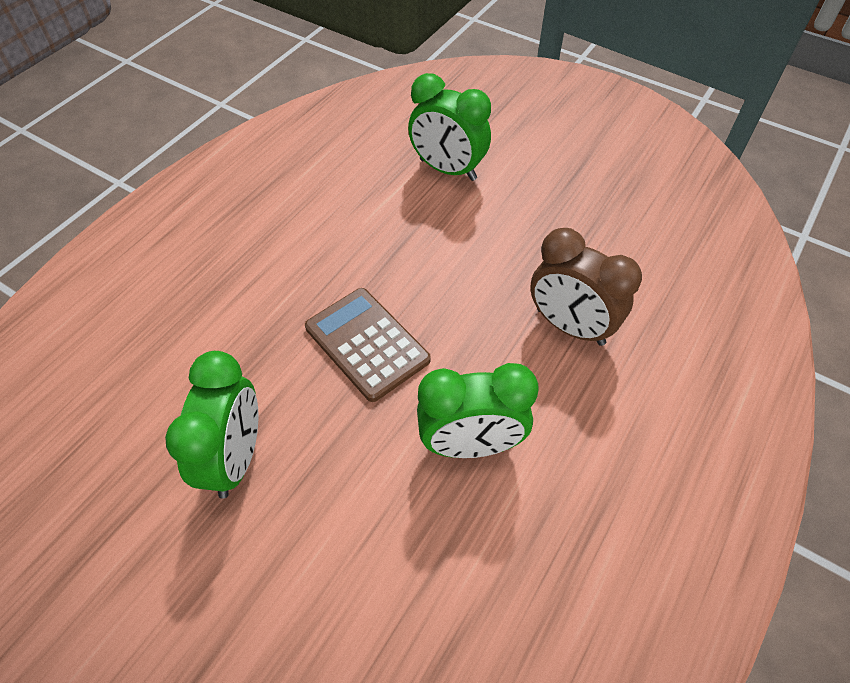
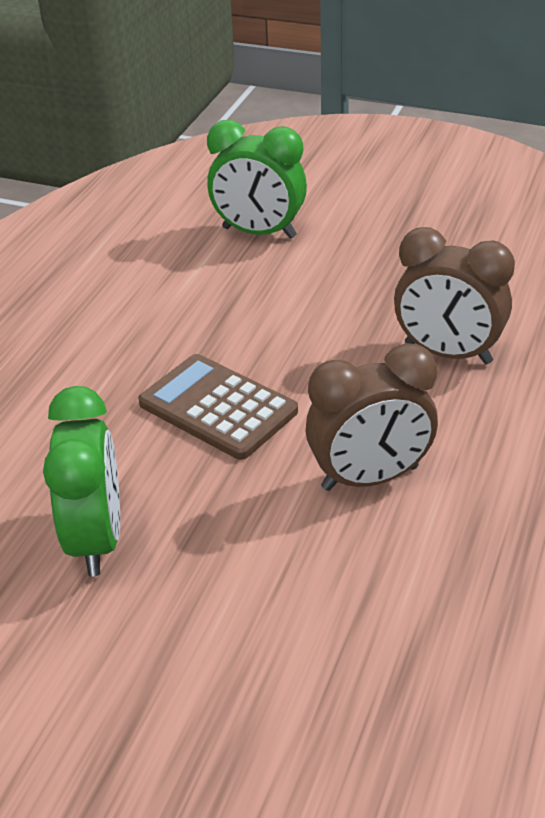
camera: 10 degrees left, 15 degrees down
green clock [417,363,539,458] -> brown clock [305,343,438,491]

